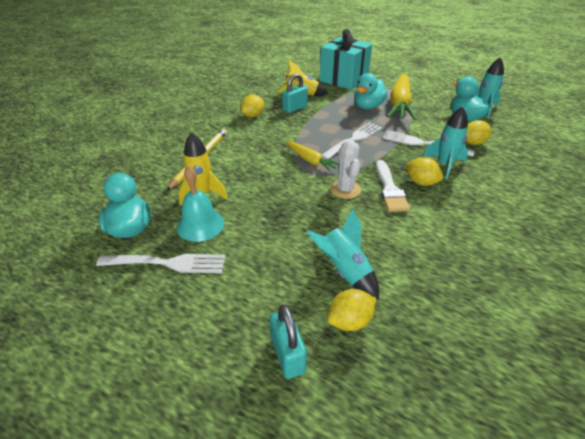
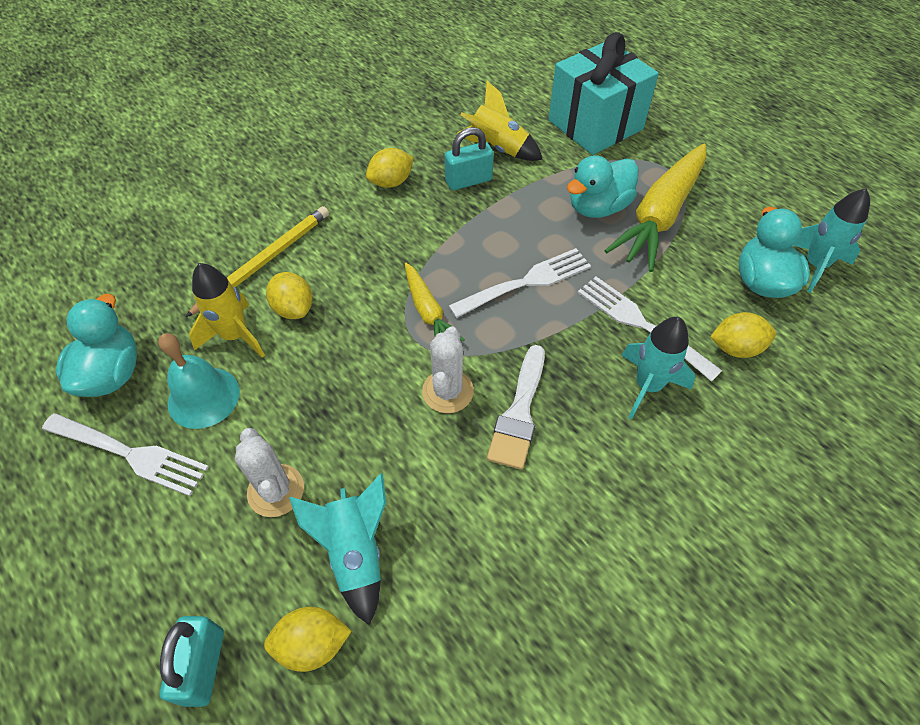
camera: 20 degrees right, 15 degrees up
yellow lemon [405,157,443,186] -> yellow lemon moved to [266,272,312,319]
none -> white cactus [235,428,304,517]

